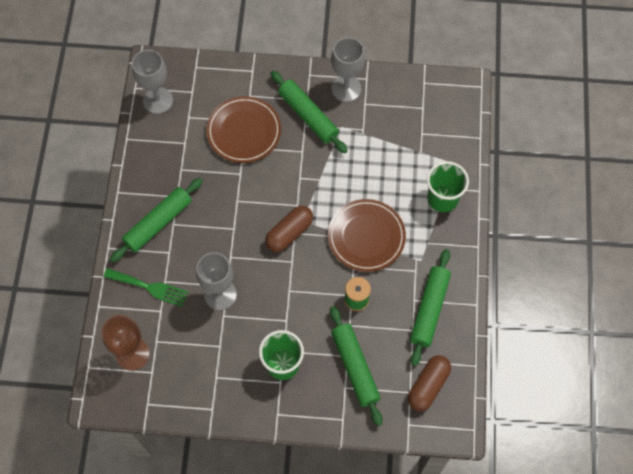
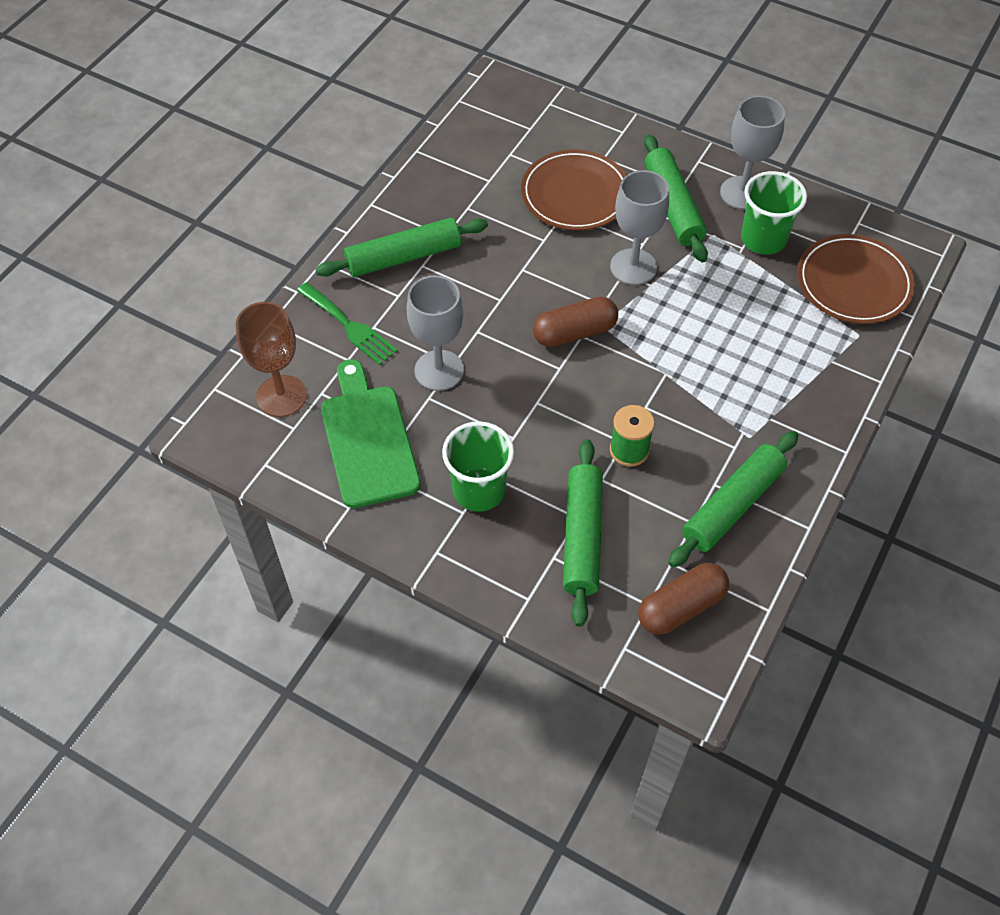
camera: 25 degrees right, 10 degrees down
grey goblet [132,50,173,114] -> grey goblet moved to [610,170,669,285]
brown plate [328,199,406,272] -> brown plate moved to [797,234,915,324]
green cup [427,161,469,212] -> green cup moved to [741,171,807,254]
none -> green cutting board [321,359,421,508]

